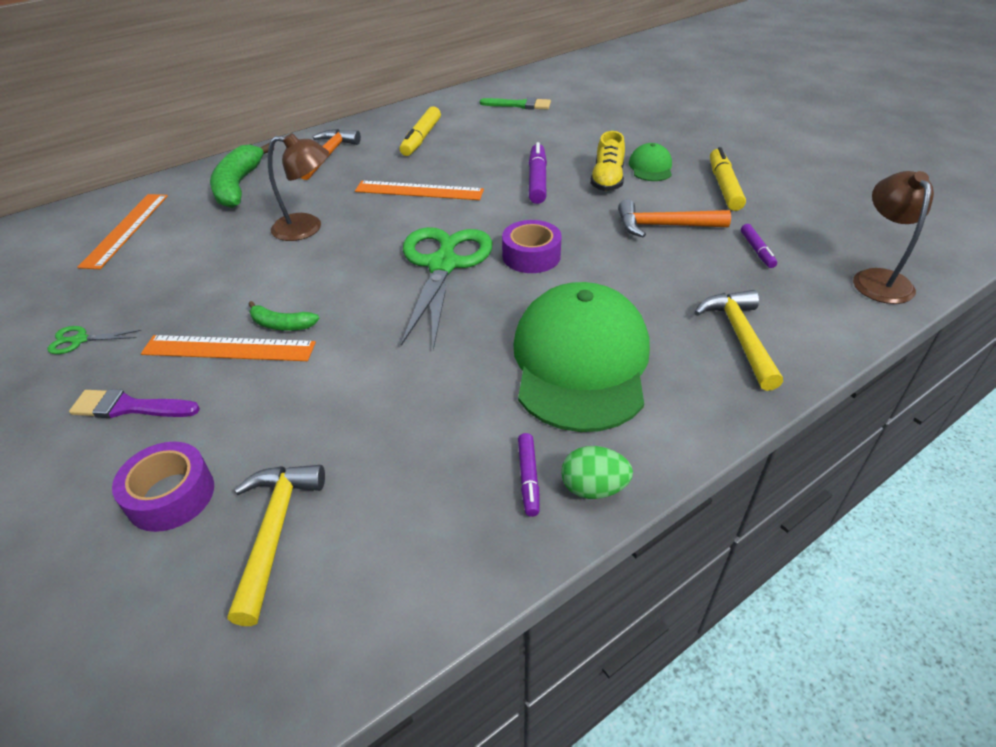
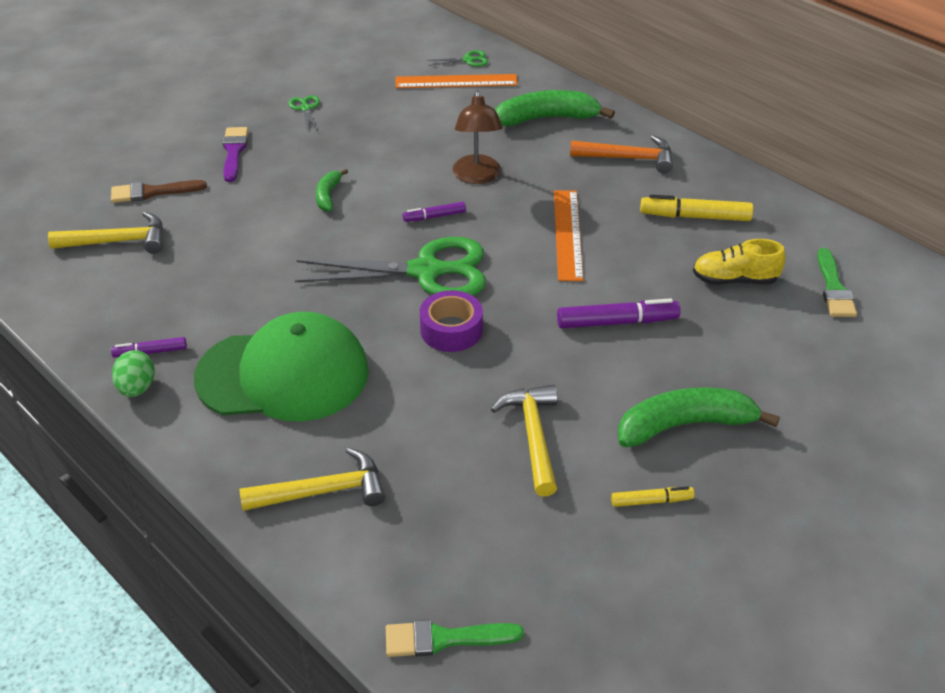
camera: 80 degrees right, 0 degrees up
purple tape [112,442,214,532] -> brown brush [111,180,207,203]
orange ruler [141,335,316,361] -> none
yellow shoe [590,131,625,191] -> yellow shoe moved to [693,239,786,285]
orange hammer [618,199,731,238] -> yellow hammer [491,385,558,497]
green cap [629,143,672,181] -> green banana [618,387,780,447]
yellow marker [710,147,746,211] -> yellow marker [611,487,695,507], size x0.58
purple marker [741,224,777,268] -> purple marker moved to [403,202,466,222]
brown lamp [853,171,934,304] -> green brush [386,620,524,657]
none -> green scissors [427,50,488,67]

